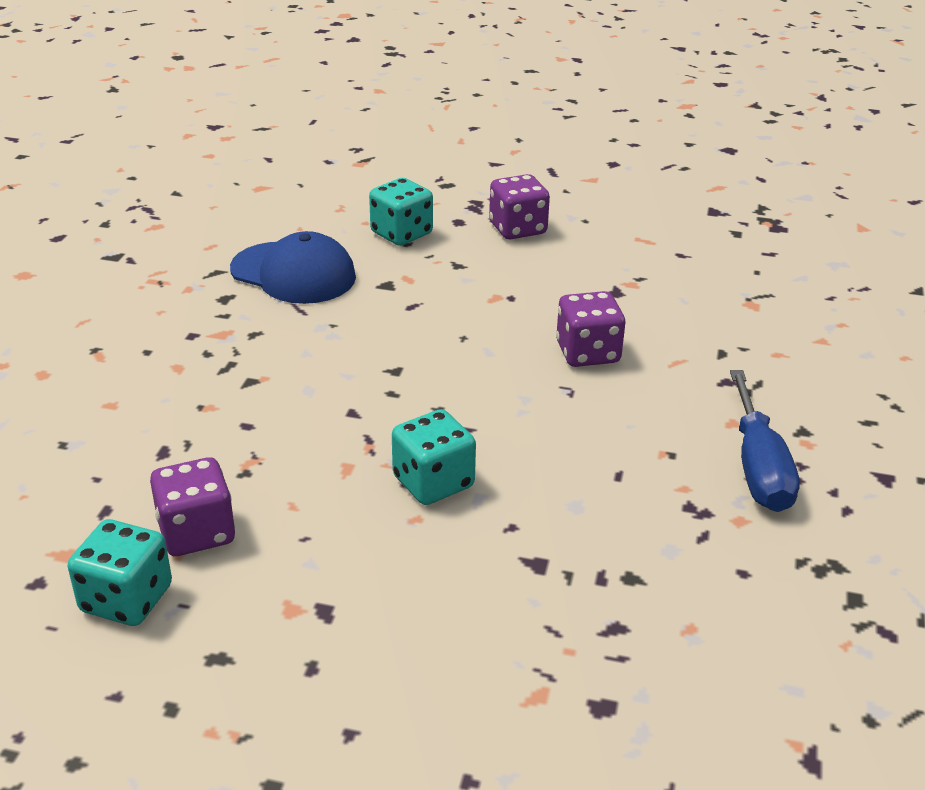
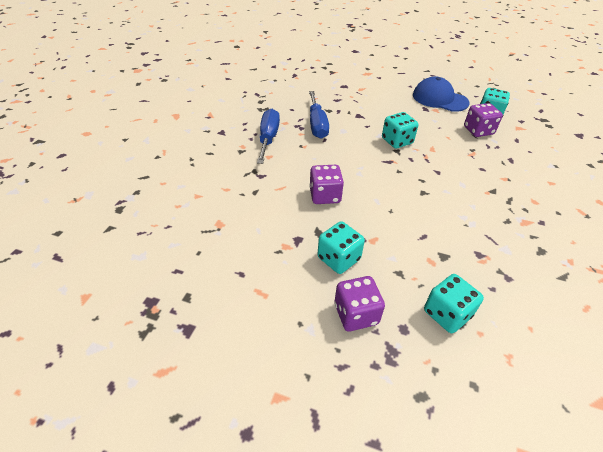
camera: 175 degrees left, 10 degrees up
blue cap [230,231,356,304] -> blue cap moved to [413,76,470,112]
none -> blue screwdriver [309,91,329,139]
none -> turquoise dice [318,221,365,274]

